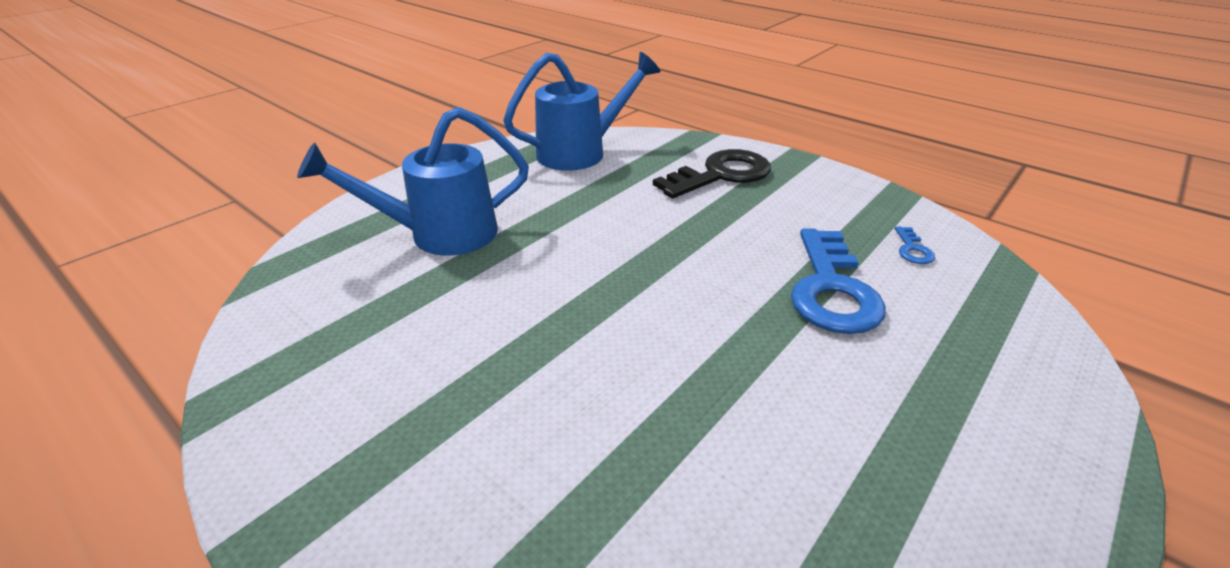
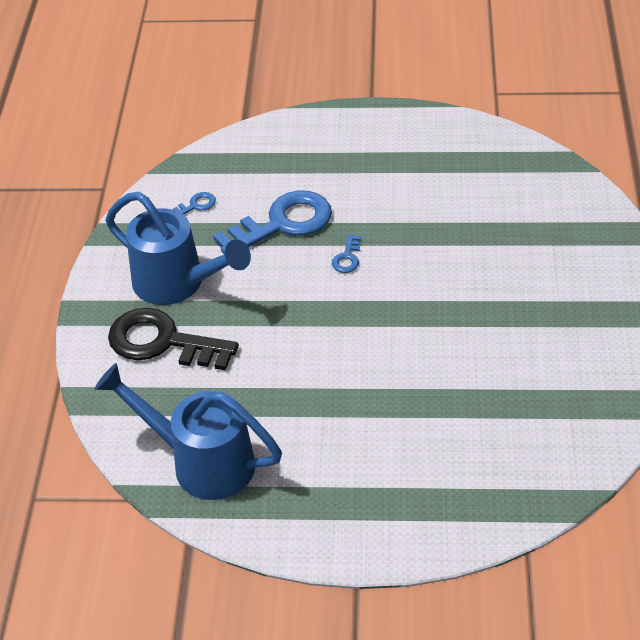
camera: 125 degrees left, 10 degrees up
blue watering can [297,107,529,255] -> blue watering can moved to [106,192,251,305]
none -> blue key [332,234,361,273]

